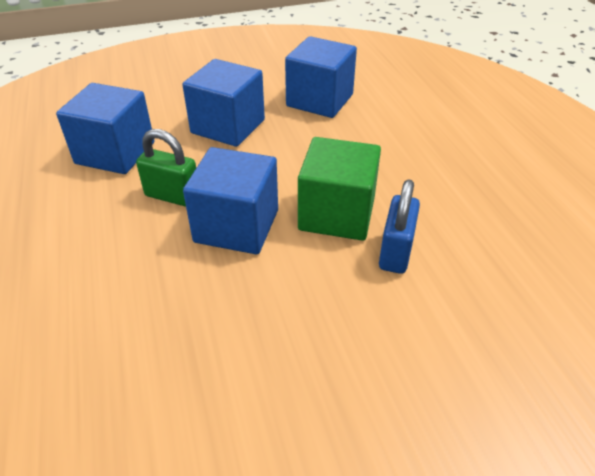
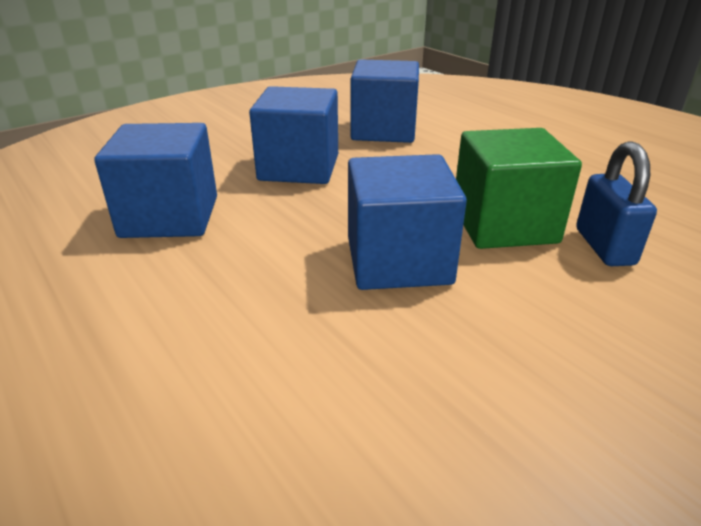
camera: 20 degrees left, 10 degrees down
green padlock [136,129,196,207] -> none

